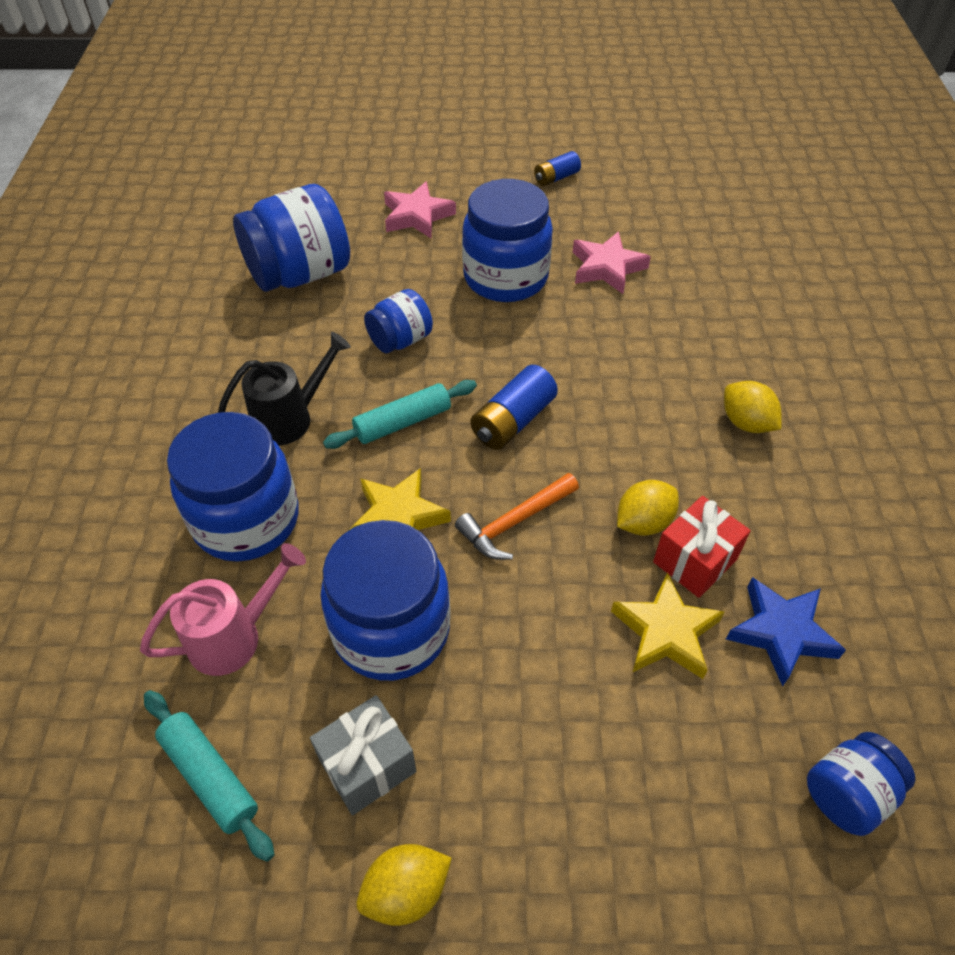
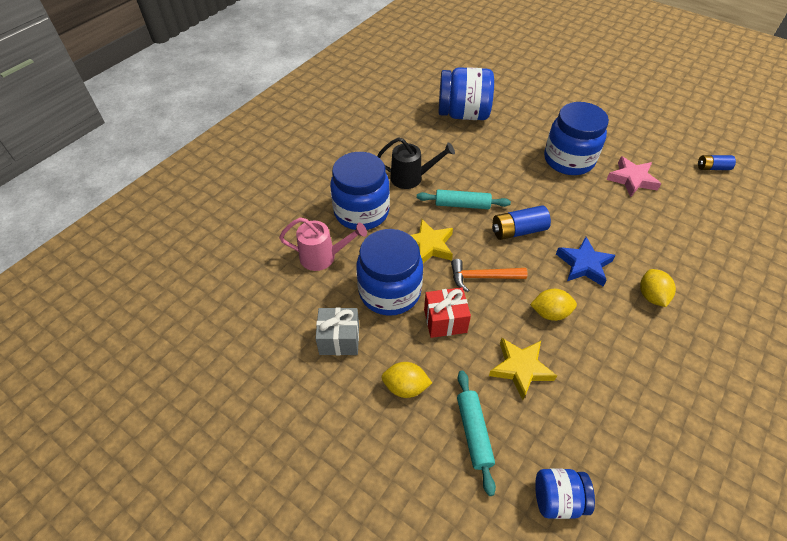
camera: 35 degrees right, 0 degrees up
turquoise rolling pin [144,690,275,862] -> turquoise rolling pin moved to [457,370,496,496]
yellow lemon [357,844,452,926] -> yellow lemon moved to [381,362,432,398]
blue jar [364,289,433,353] -> none
pink star [384,182,456,238] -> none
blue battery [534,151,581,186] -> blue battery moved to [698,155,736,170]
red gift [653,496,751,598] -> red gift moved to [424,287,471,338]
blue star [726,577,846,687] -> blue star moved to [556,237,616,286]

